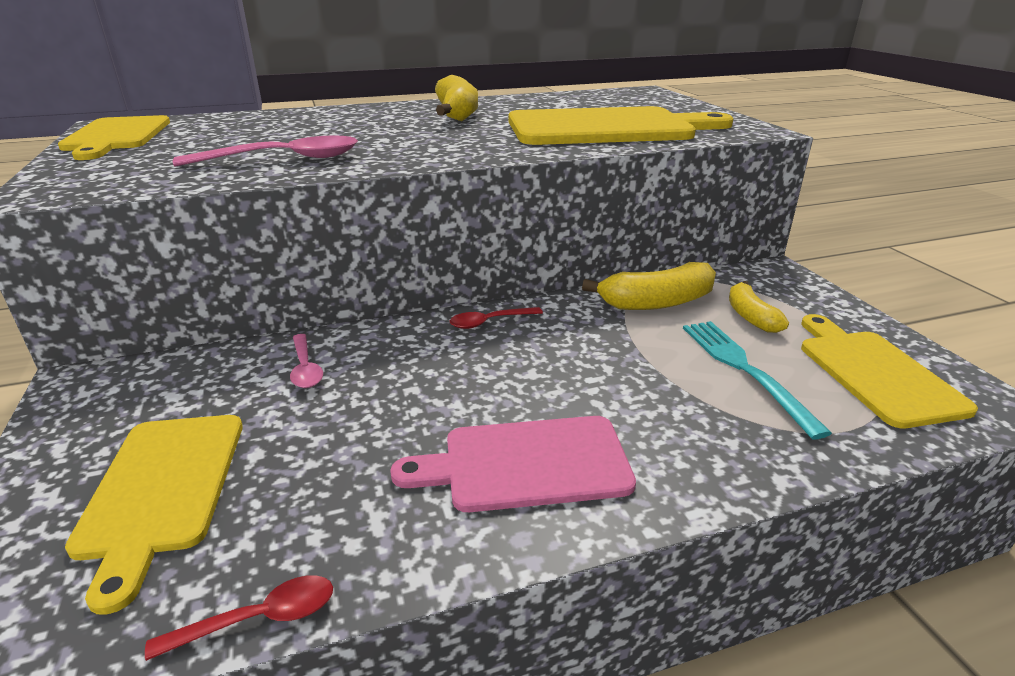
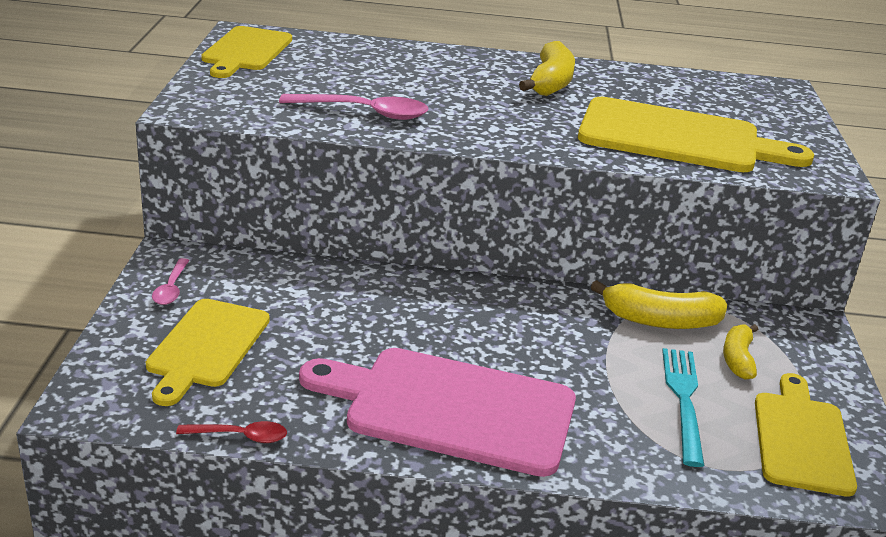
camera: 20 degrees right, 0 degrees up
pink spoon [290,334,323,388] -> pink spoon moved to [152,258,189,305]
pink cutting board [390,416,636,512] -> pink cutting board [299,348,576,477], size x1.55
red spoon [450,307,543,329] -> none

